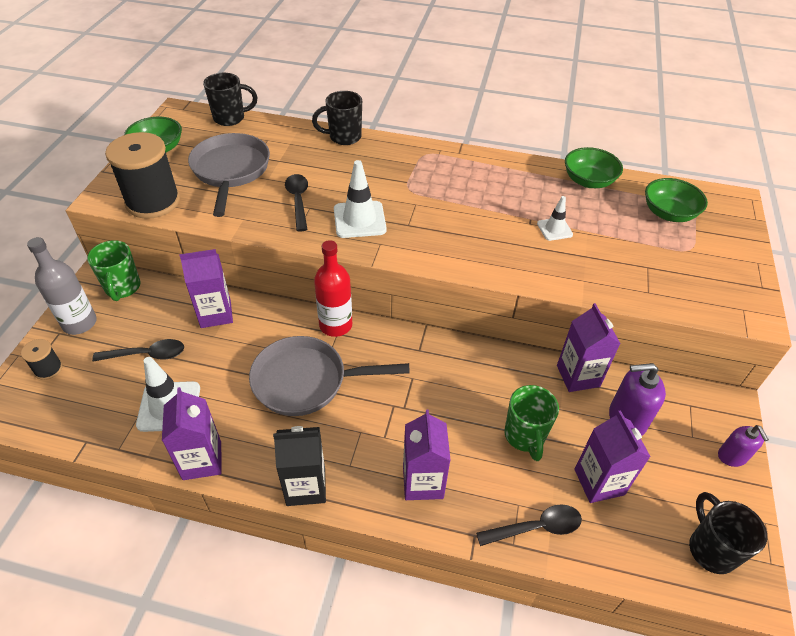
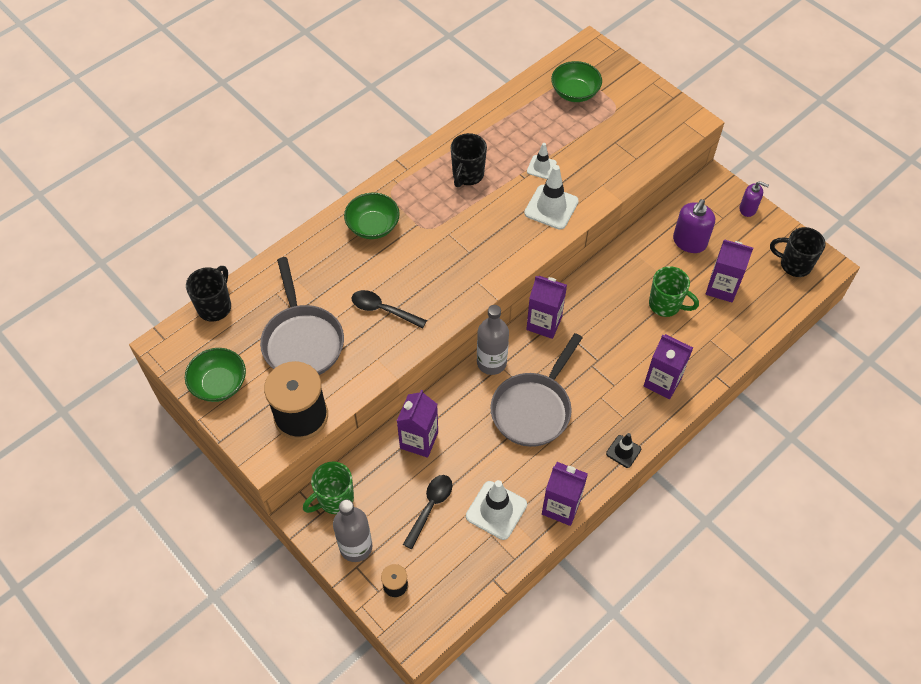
camera: 55 degrees left, 10 degrees up
green mug [87,240,141,301] -> green mug turned 120 degrees clockwise [303,461,354,514]
grey pan [188,133,270,217] -> grey pan turned 135 degrees counterclockwise [260,257,344,375]
black carton [273,426,326,506] -> black traffic cone [606,433,641,468]
black mug [312,91,362,145] -> black mug moved to [451,133,487,187]
red bottle [314,240,352,337] -> grey bottle [477,305,509,375]
white traffic cone [334,160,387,238] -> white traffic cone moved to [524,165,579,230]
black spoon [476,504,582,546] -> none
purple carton [557,303,620,392] -> purple carton moved to [526,276,567,339]
green bowl [565,147,623,188] -> green bowl moved to [344,193,400,239]

